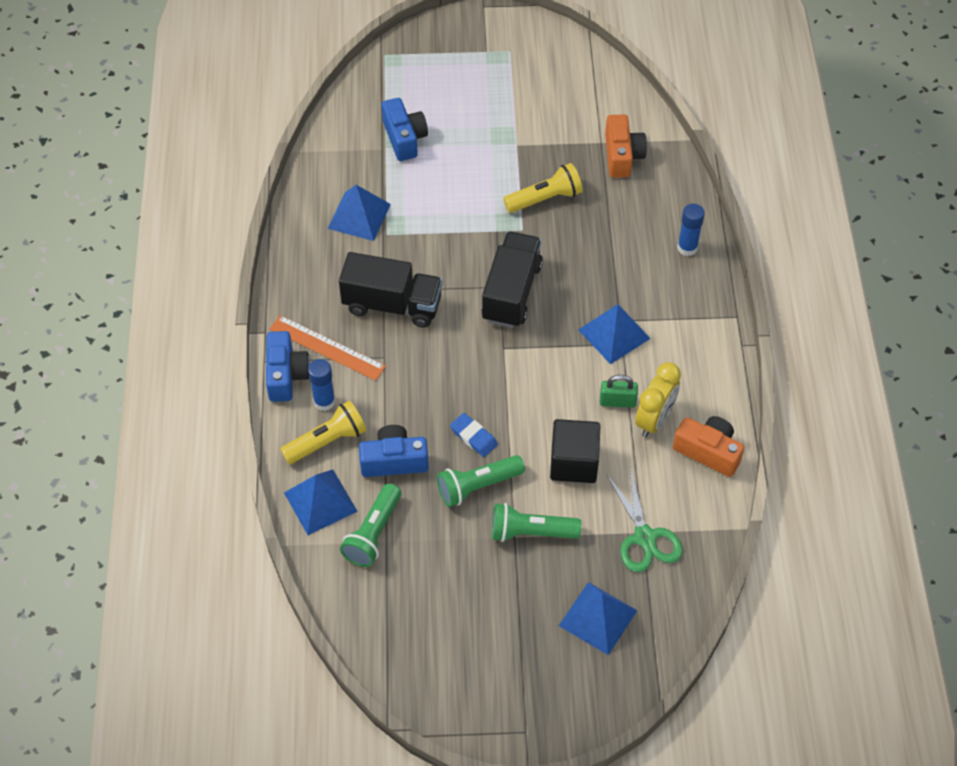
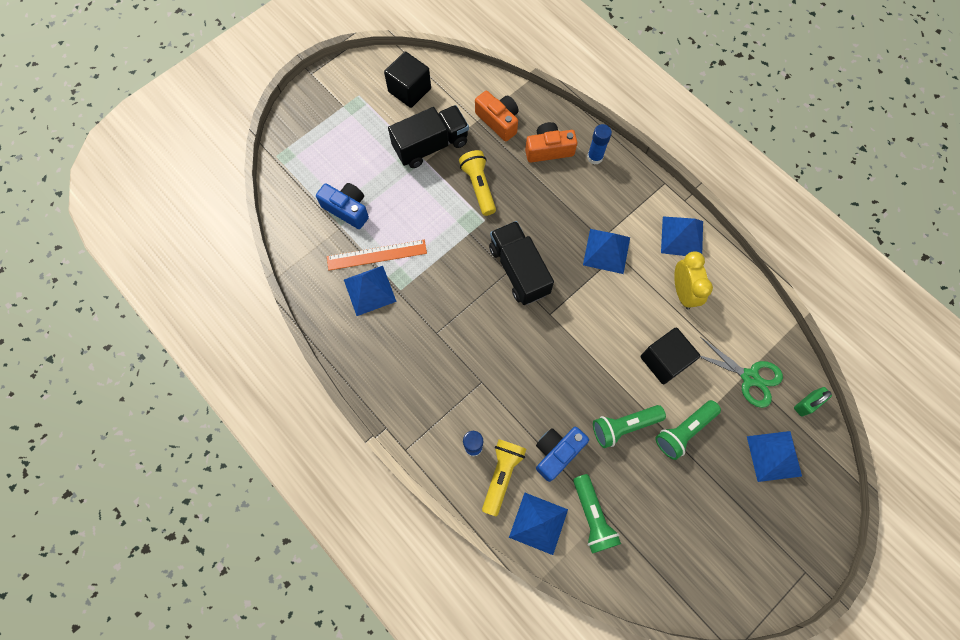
camera: 40 degrees left, 15 degrees up
blue camera [266,331,310,402] -> none
orange ruler [270,315,386,381] -> orange ruler moved to [327,240,427,270]
black truck [339,252,442,328] -> black truck moved to [388,105,469,168]
green flashlight [437,455,525,507] -> green flashlight turned 45 degrees clockwise [593,405,666,448]
blue eraser [450,413,498,457] -> none
yellow flashlight [503,163,583,213] -> yellow flashlight turned 45 degrees counterclockwise [459,150,496,216]
green padlock [600,375,638,408] -> green padlock moved to [794,387,832,416]
orange camera [673,416,744,477] -> orange camera moved to [525,122,577,163]
none -> black cube [384,51,431,108]
none -> blue pyramid [661,216,703,256]

